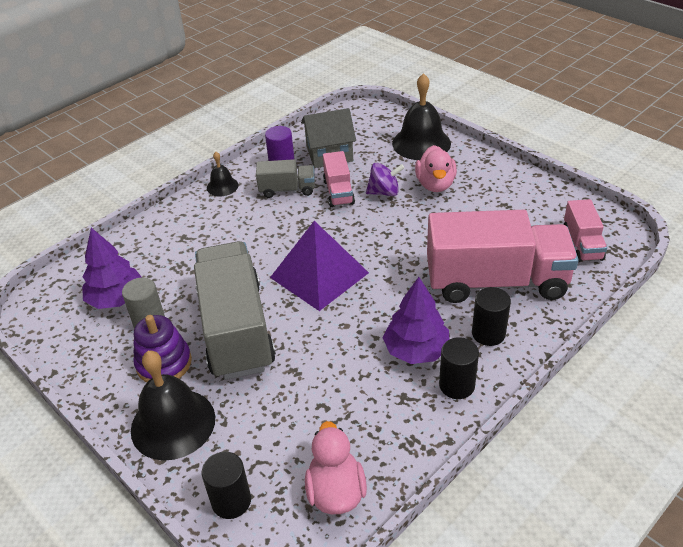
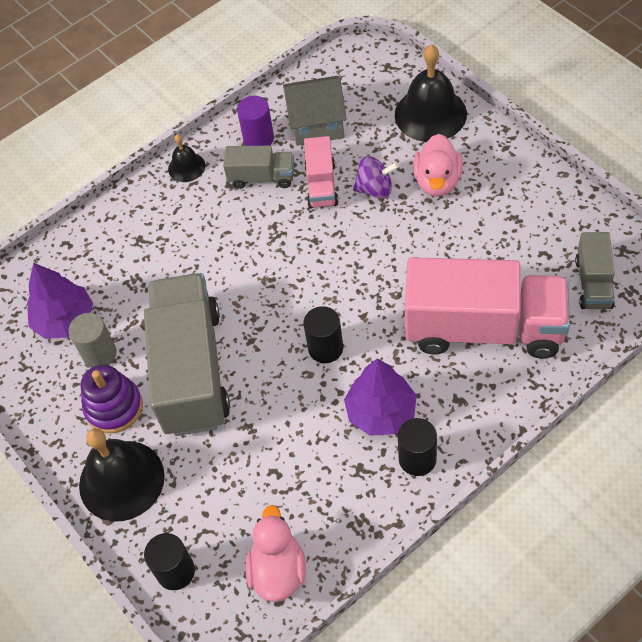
camera: 10 degrees right, 15 degrees up
purple pyramid [270,221,369,311] -> none
black cylinder [472,287,511,346] -> black cylinder moved to [303,306,343,363]
pink truck [564,199,607,262] -> grey truck [575,232,615,309]

